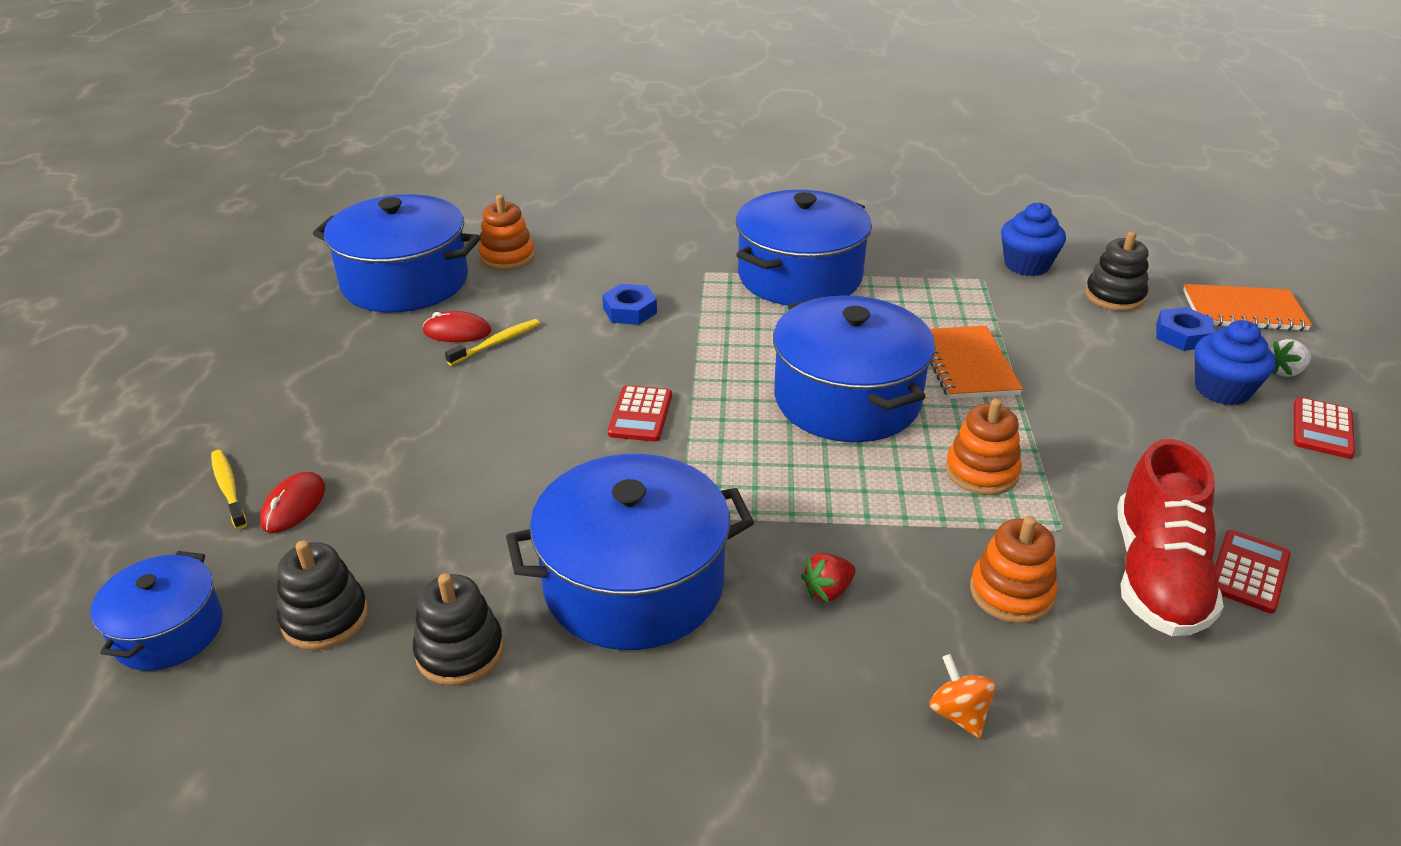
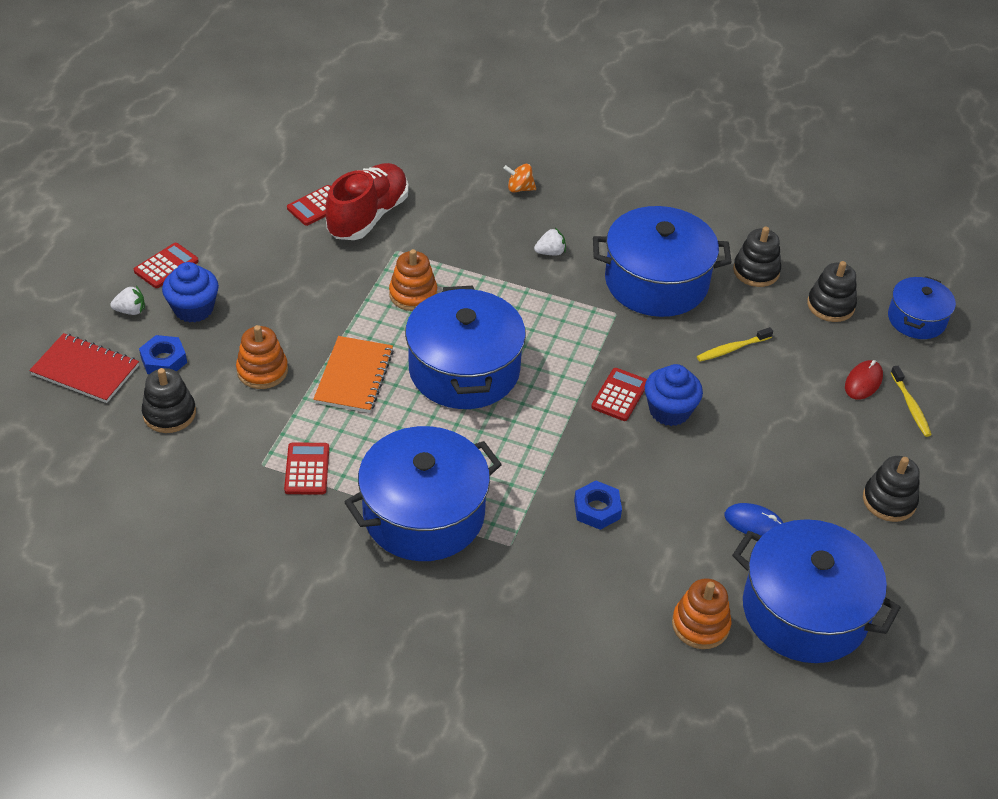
camera: 165 degrees left, 10 degrees up
red mouse [422,311,491,342] -> blue mouse [724,503,783,536]
yellow toothbrush [445,319,540,365] -> yellow toothbrush moved to [697,327,773,362]
red strawberry [801,553,856,603] -> white strawberry [534,228,566,255]
orange spinning top [929,654,996,738] -> orange spinning top turned 105 degrees clockwise [503,164,536,193]
orange stacking toy [970,516,1058,623] -> orange stacking toy moved to [236,325,288,389]
blue cupcake [1001,202,1066,276] -> blue cupcake moved to [645,364,703,426]
orange notebook [1183,284,1312,331] -> red notebook [29,333,139,403]
none -> red calculator [284,442,329,495]
none -> black stacking toy [863,456,920,522]

